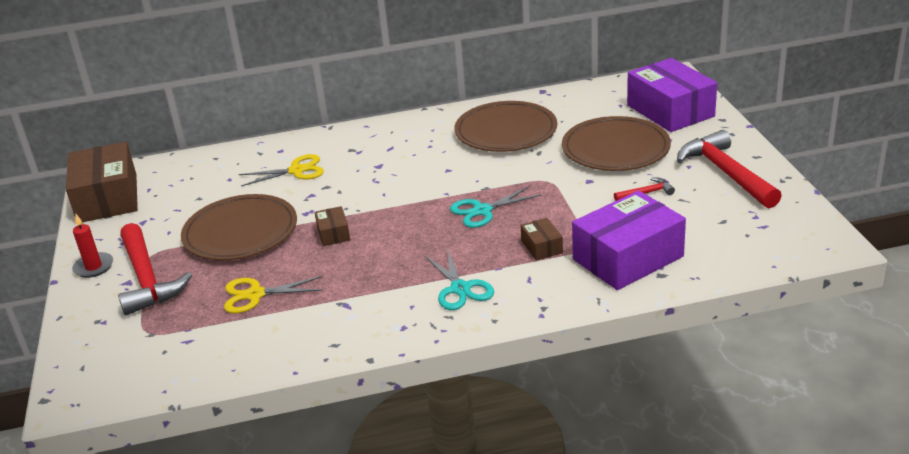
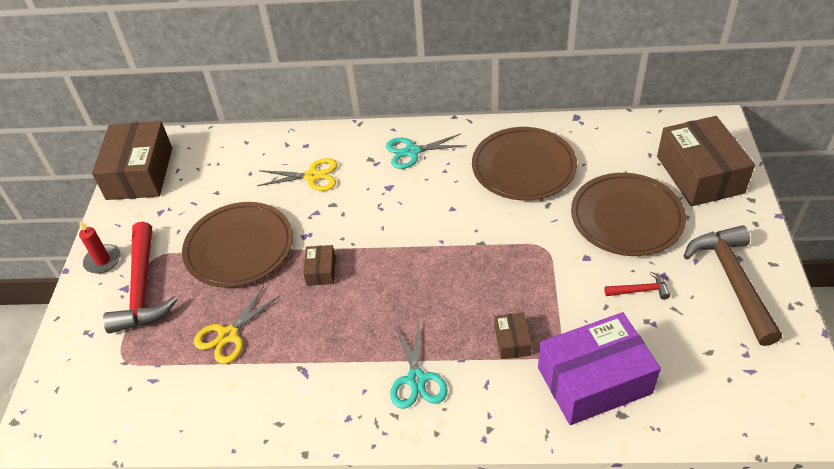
camera: 15 degrees right, 15 degrees up
yellow scissors [224,276,323,313] -> yellow scissors turned 60 degrees counterclockwise [194,286,280,364]
turquoise scissors [450,186,541,228] -> turquoise scissors moved to [386,133,467,169]
purple box [627,58,717,132] -> brown box [657,116,755,206]
red hammer [677,130,782,208] -> brown hammer [684,225,782,346]

